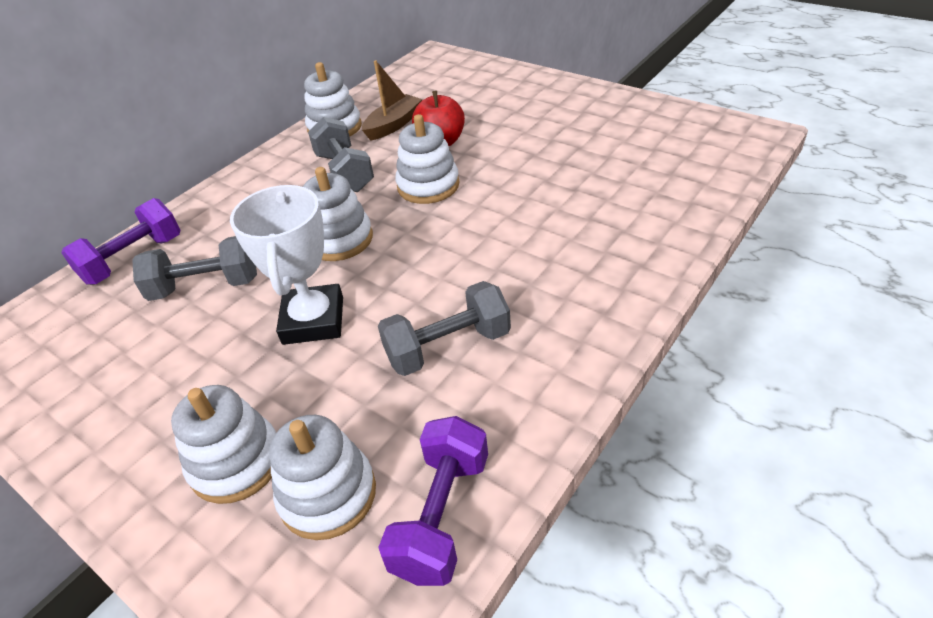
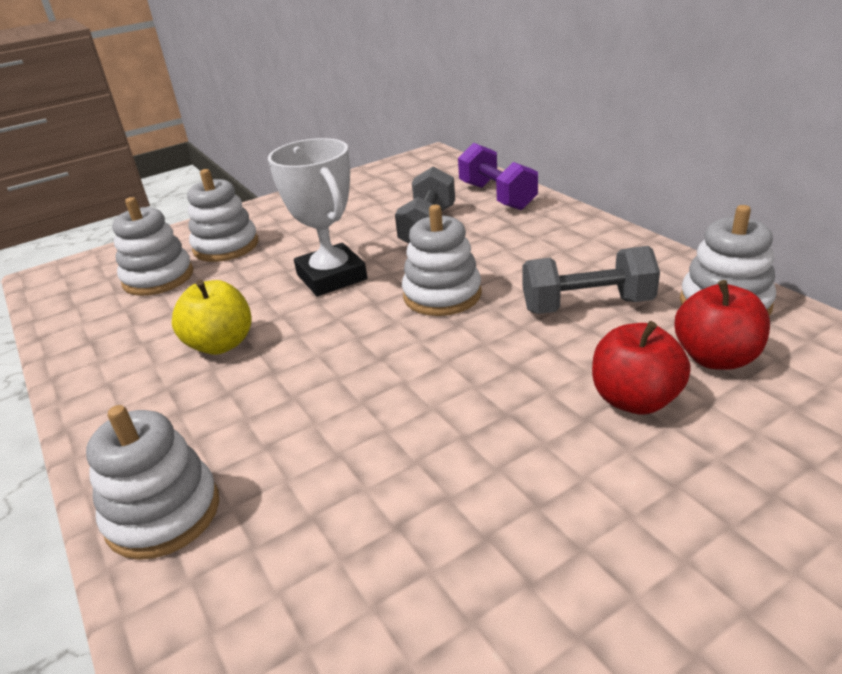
camera: 110 degrees right, 10 degrees down
white trophy [230,185,343,345] -> white trophy turned 45 degrees clockwise [268,138,367,296]
brown boat [362,60,422,141] -> red apple [675,280,770,370]
grey dumbbell [378,281,511,376] -> yellow apple [172,280,252,355]
purple dumbbell [378,416,488,586] -> none
white stacking toy [395,114,459,204] -> white stacking toy moved to [86,405,219,560]

